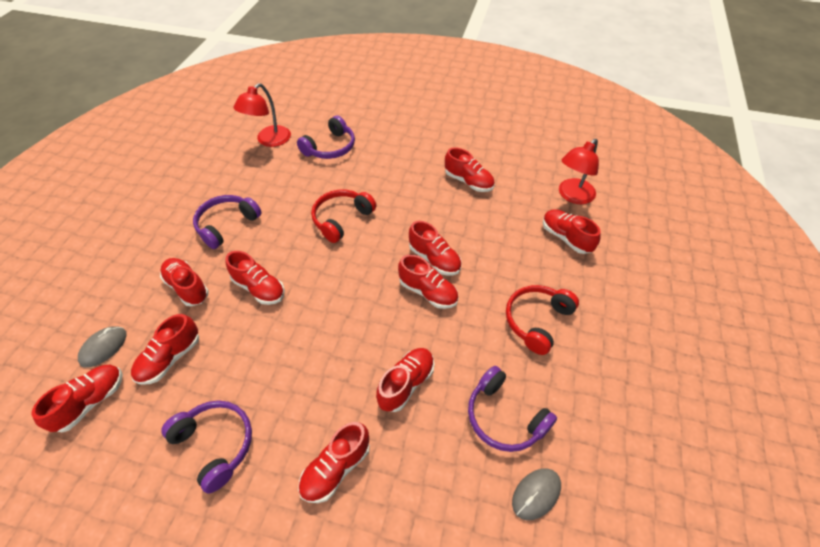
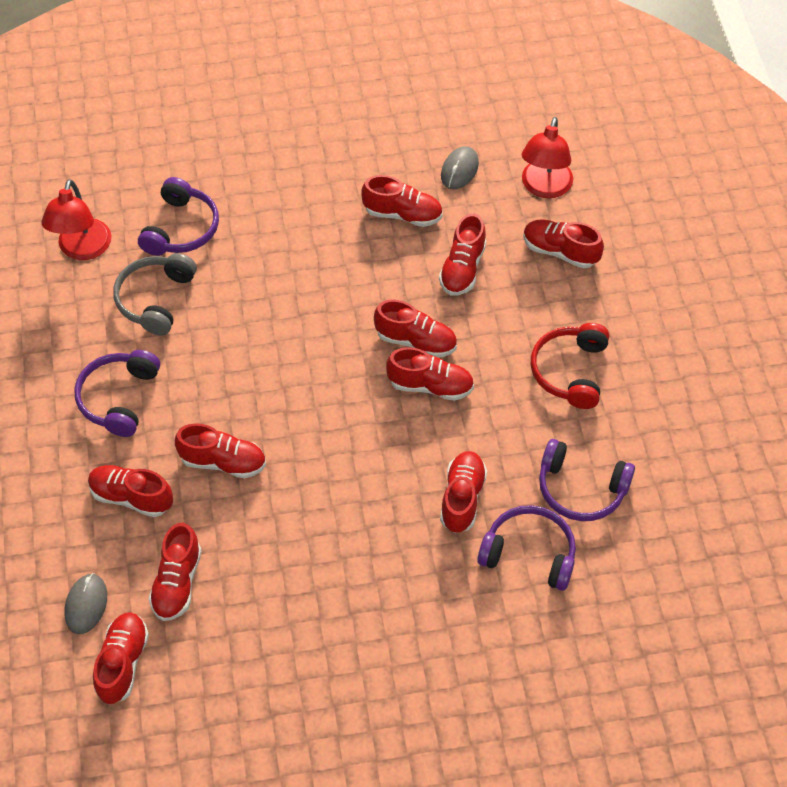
camera: 25 degrees left, 5 degrees up
purple headphones [161,400,252,494] -> purple headphones moved to [477,505,576,591]
red shoe [298,422,370,503] -> red shoe moved to [439,213,486,295]
red headphones [311,190,376,243] -> none
grey mouse [512,468,561,520] -> grey mouse moved to [441,146,479,189]
none -> grey headphones [113,253,197,335]

